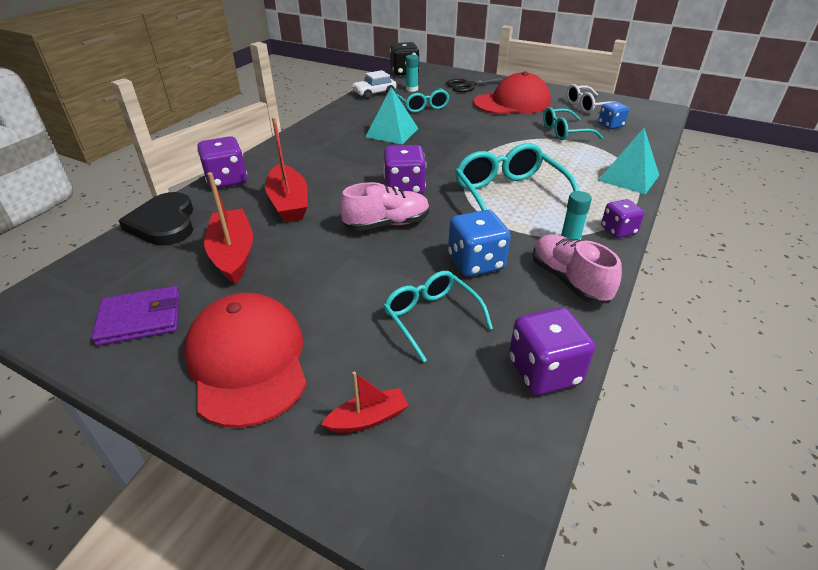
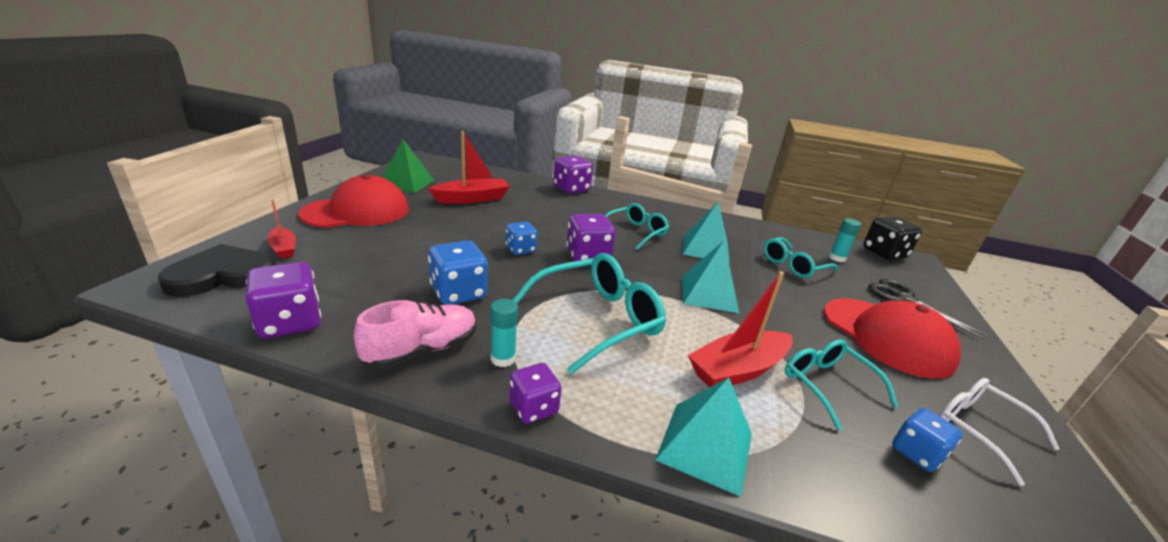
camera: 75 degrees right, 10 degrees down
purple wallet [92,286,180,346] -> green pyramid [382,139,435,193]
black heart [119,192,193,246] -> black heart moved to [158,244,275,297]
red boat [265,117,308,222] -> red boat moved to [688,271,793,388]
pink shoe [340,182,430,231] -> blue dice [506,221,538,255]
white car [352,70,397,99] -> none
turquoise glasses [384,271,493,363] -> turquoise glasses moved to [605,203,669,250]
none -> turquoise pyramid [682,241,739,313]

